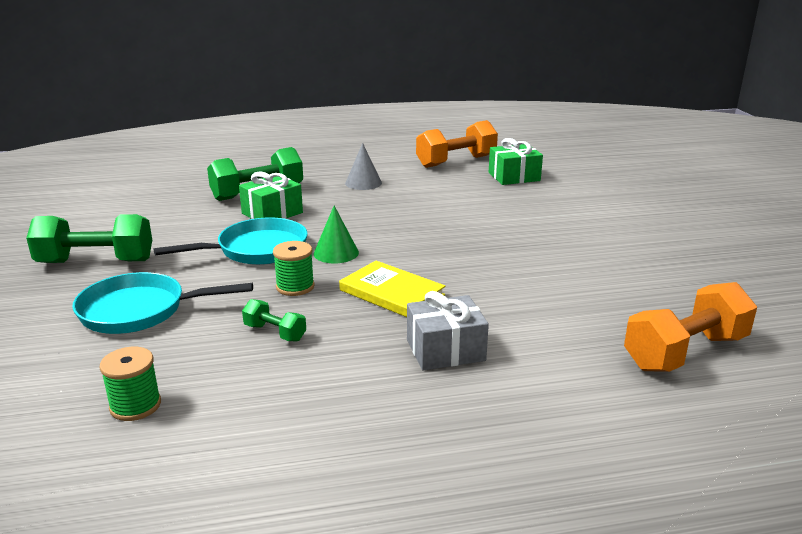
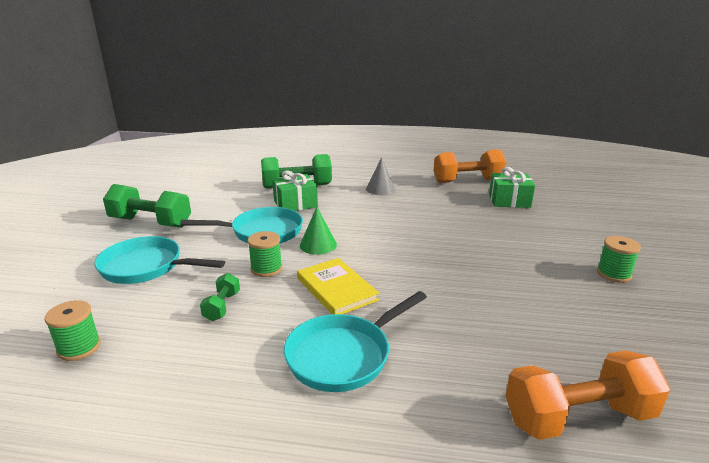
camera: 20 degrees right, 0 degrees up
green dumbbell [242,299,306,341] -> green dumbbell turned 45 degrees clockwise [200,273,240,321]
grey gift [407,291,489,371] -> turquoise pan [284,291,427,392]
none -> green spool [597,236,641,283]

